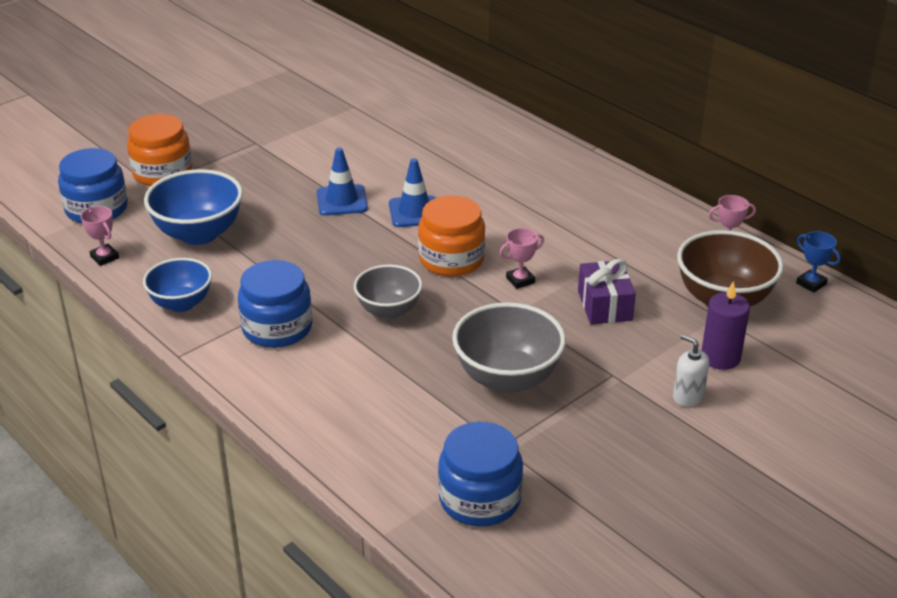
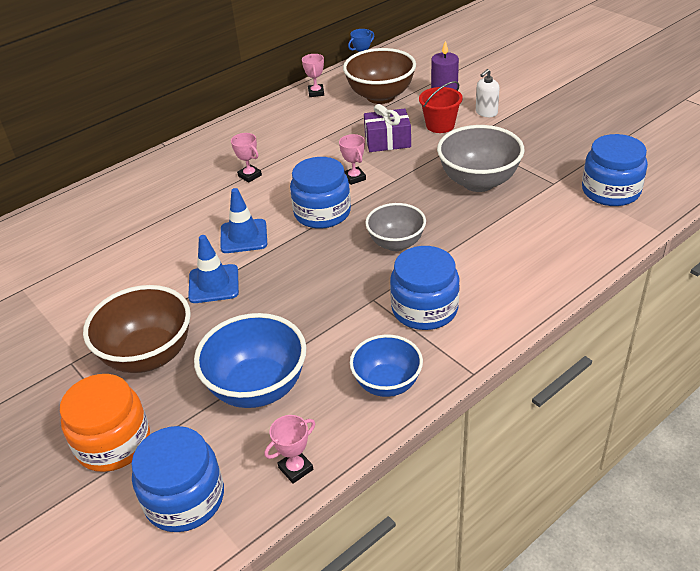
camera: 85 degrees left, 5 degrees up
orange jar [418,196,485,277] -> blue jar [290,157,351,229]
none -> brown bowl [83,285,191,373]
none -> pink trophy [231,133,262,183]
none -> red bucket [419,81,463,133]

